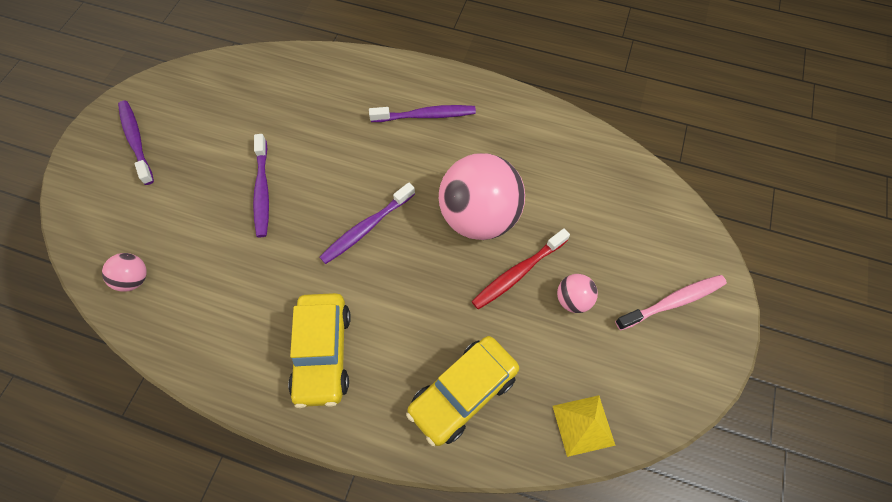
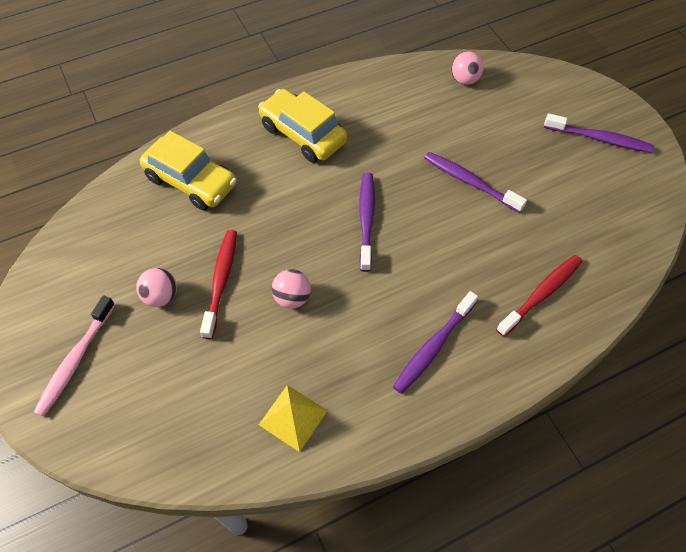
camera: 135 degrees right, 5 degrees down
yellow car [406,336,519,446] -> yellow car turned 120 degrees clockwise [140,131,237,210]
pink ball [439,153,525,240] -> pink ball [272,269,311,308], size x0.44
yellow pyramid [553,395,616,457] -> yellow pyramid moved to [259,385,328,452]
none -> red toothbrush [496,255,583,337]

